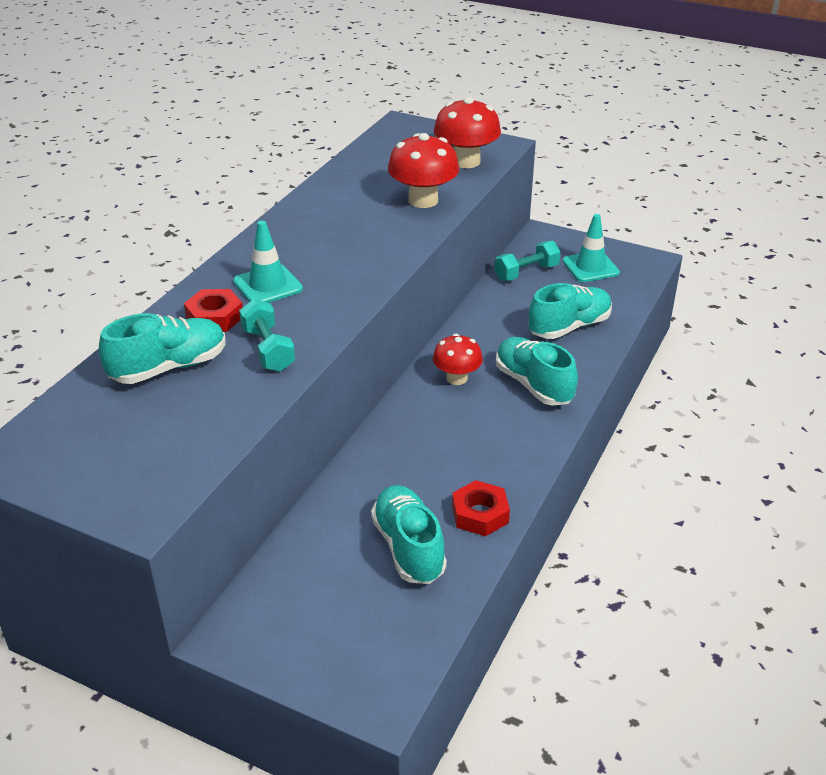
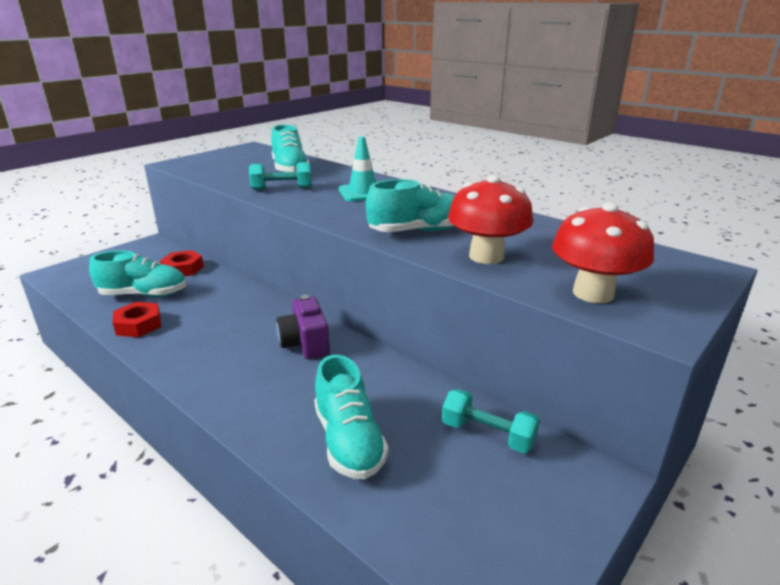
camera: 105 degrees right, 10 degrees down
red nut [184,289,243,332] -> red nut moved to [160,250,204,276]
red mushroom [433,334,483,385] -> purple camera [276,295,330,359]
turquoise dumbbell [494,241,560,281] -> turquoise dumbbell turned 45 degrees counterclockwise [442,389,540,453]
turquoise shoe [496,337,578,406] -> turquoise shoe moved to [366,179,455,232]
turquoise traffic cone [562,214,620,282] -> none

